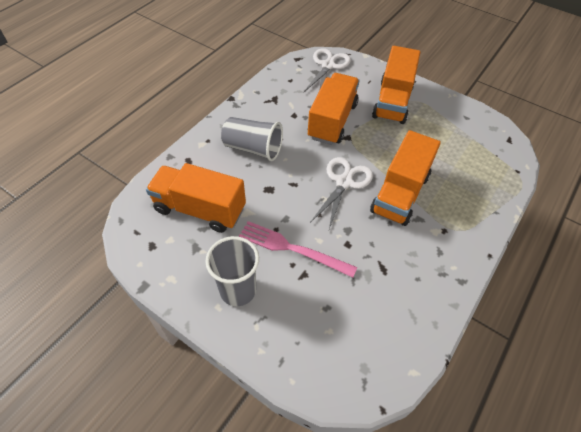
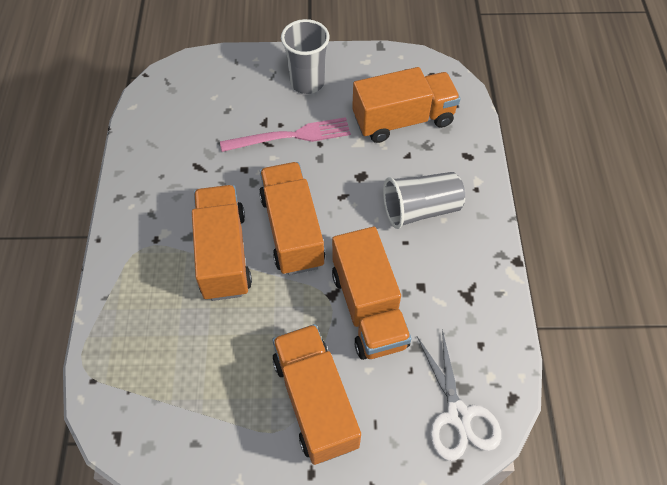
camera: 145 degrees right, 5 degrees up
white scissors [310,157,373,229] -> orange truck [259,162,325,275]

